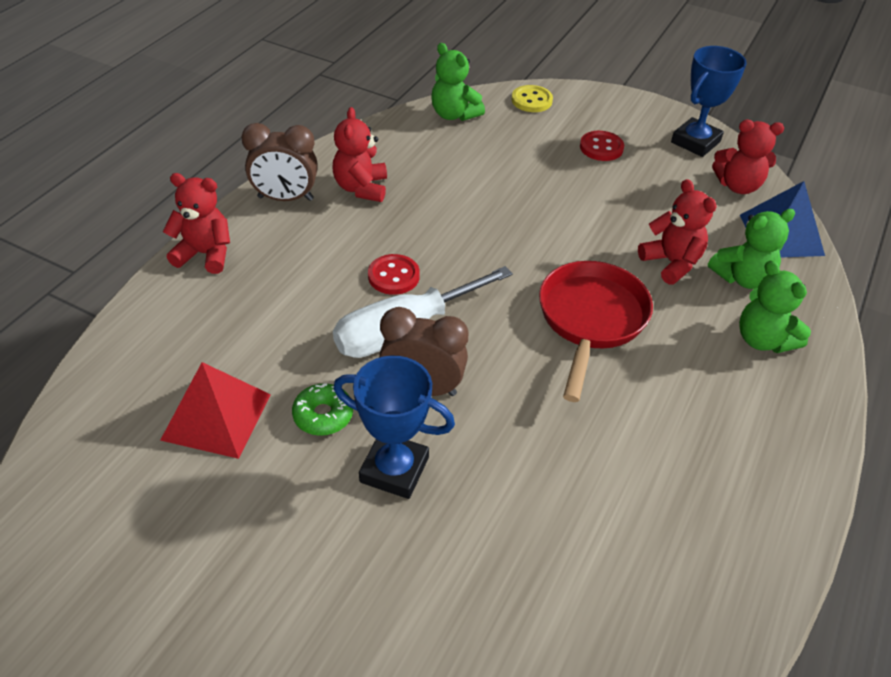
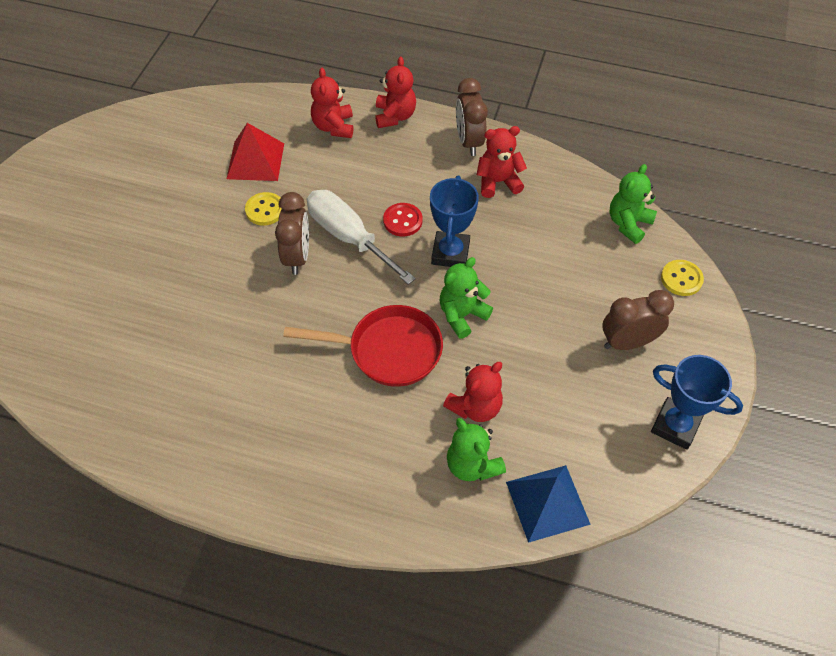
camera: 80 degrees right, 10 degrees up
green donut [292,383,353,436] -> yellow button [245,192,282,226]
blue trophy [333,356,455,499] -> blue trophy moved to [430,175,479,267]
red button [580,131,624,161] -> brown clock [602,290,674,350]
red teddy bear [712,120,784,194] -> red teddy bear moved to [311,68,353,138]
green teddy bear [739,260,811,353] -> green teddy bear moved to [440,257,493,339]

